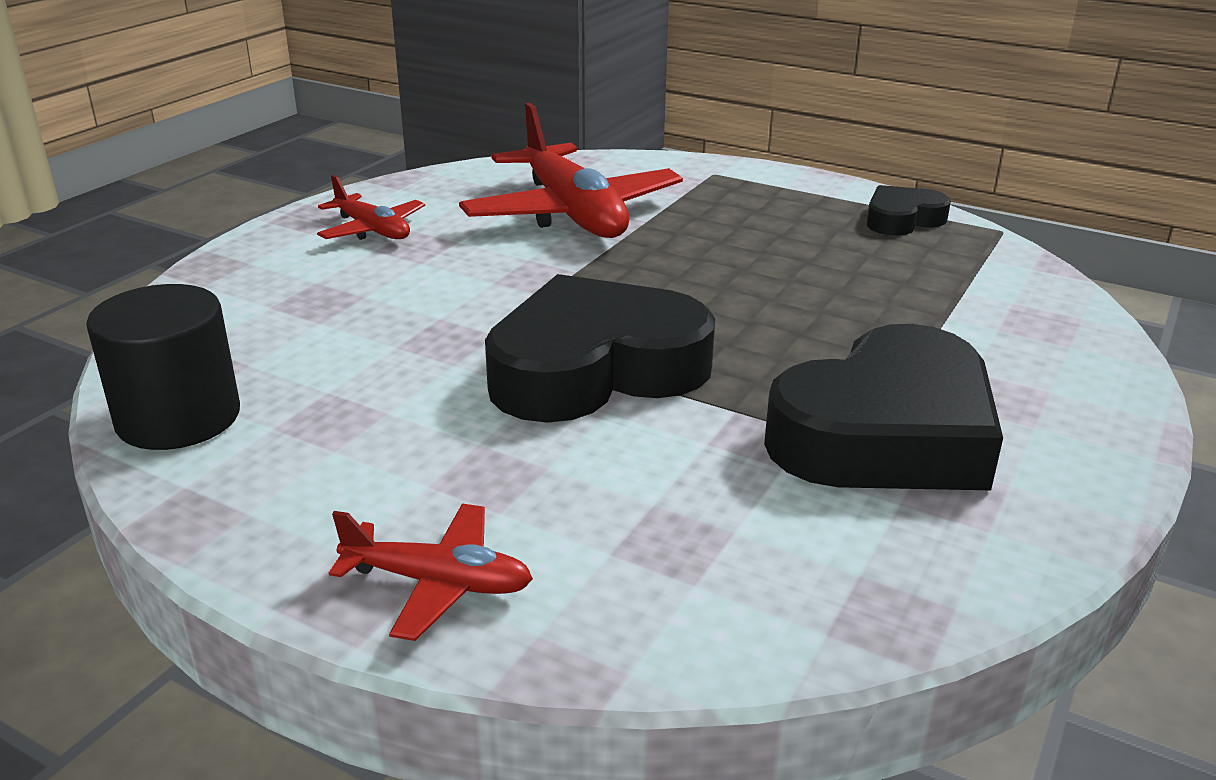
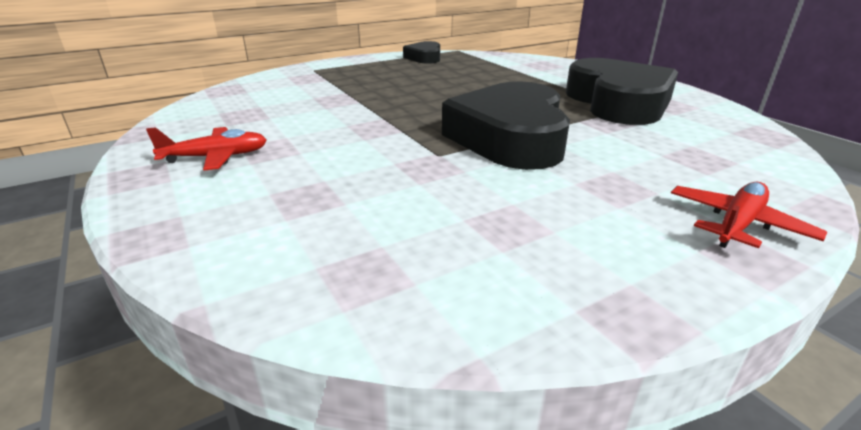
camera: 60 degrees left, 0 degrees up
black cylinder [86,284,240,450] -> none
red plane [459,103,683,238] -> none

